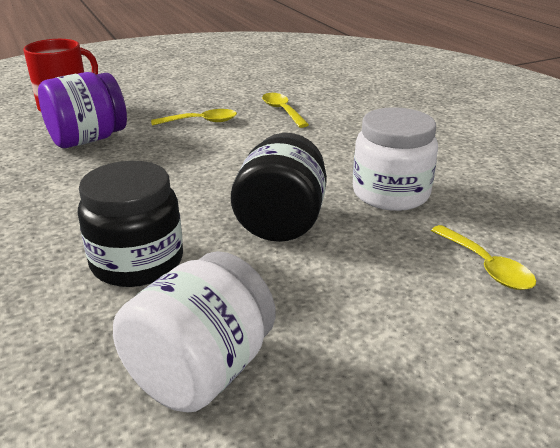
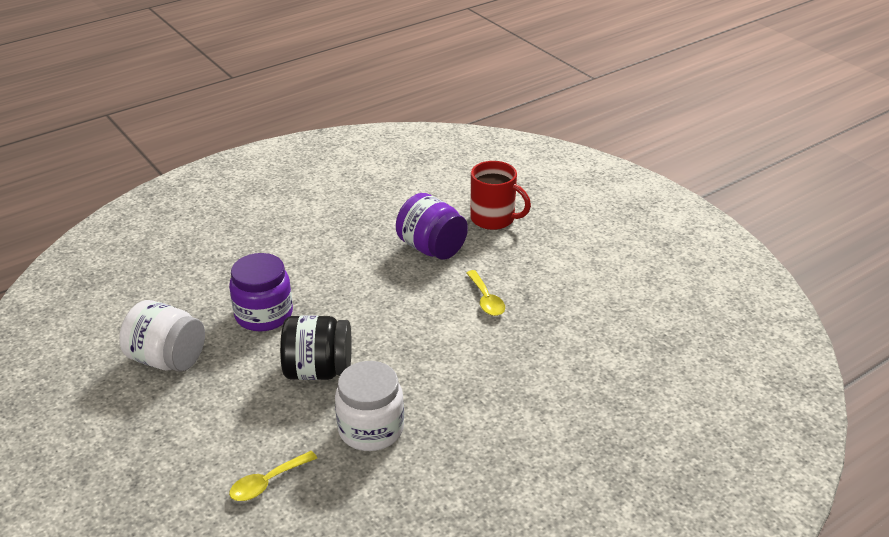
camera: 80 degrees right, 5 degrees up
black jar [78,161,183,287] -> purple jar [229,253,293,331]
yellow spoon [262,93,309,128] -> none

